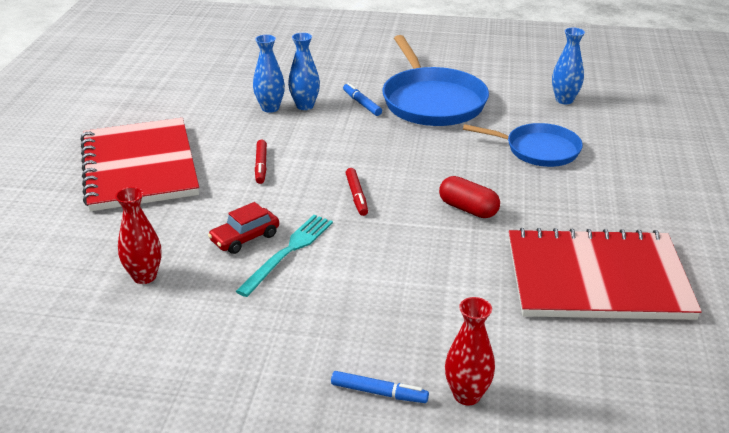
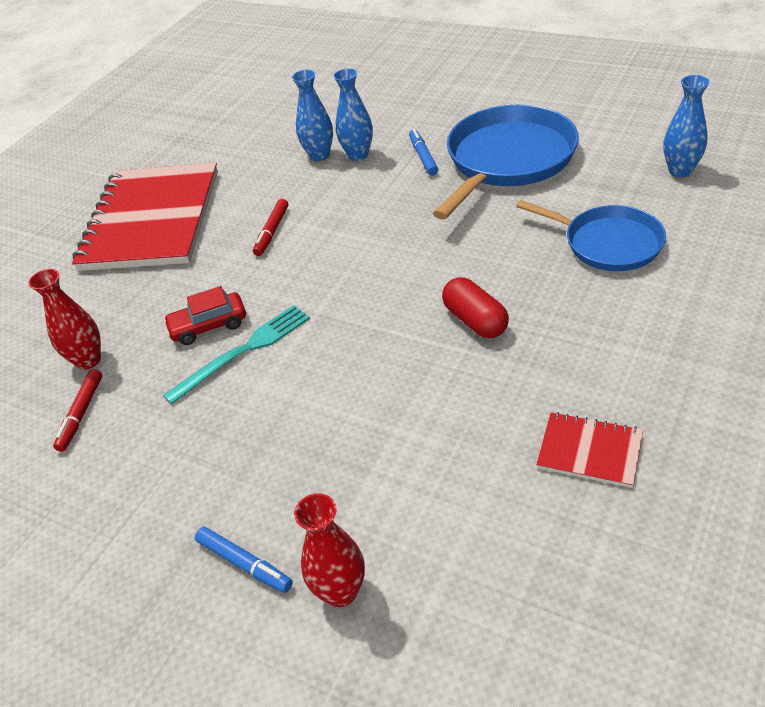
camera: 25 degrees right, 10 degrees up
red marker [346,168,368,216] -> red marker moved to [53,369,102,452]
blue pan [382,35,489,126] -> blue pan turned 150 degrees counterclockwise [433,105,579,220]
red notebook [509,228,702,320] -> red notebook [536,412,643,488], size x0.42

